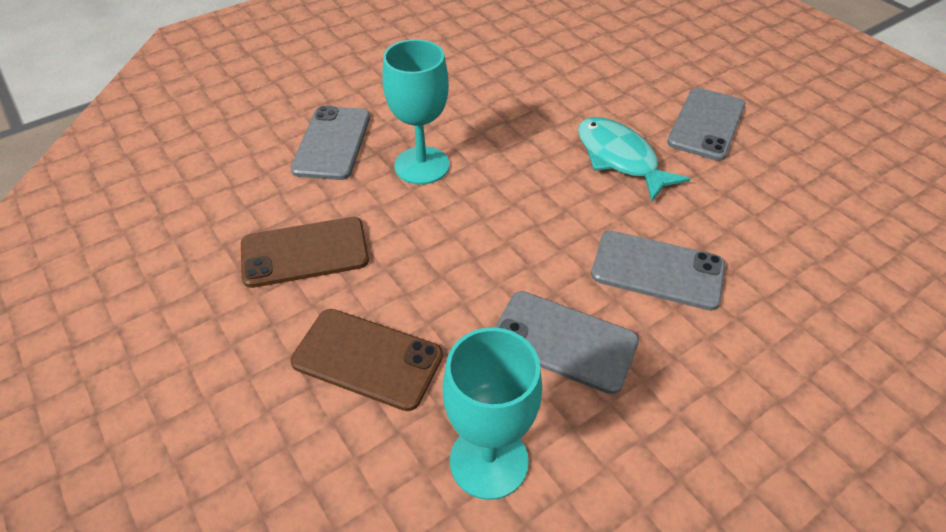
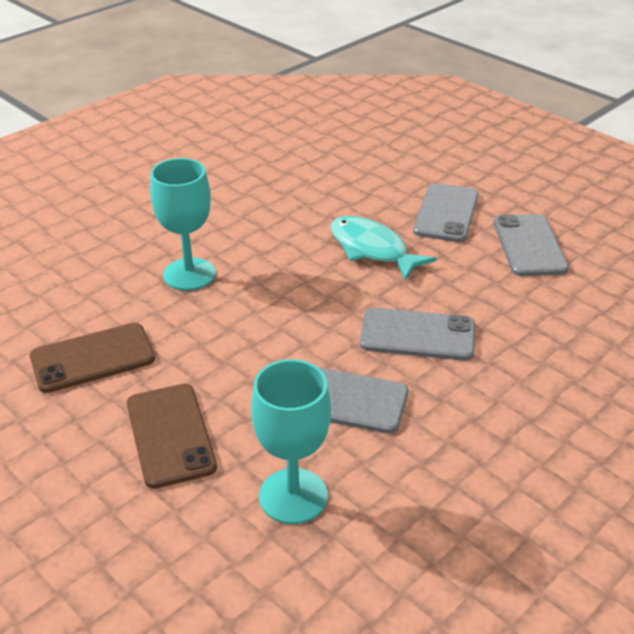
camera: 10 degrees left, 10 degrees down
grey phone [290,106,370,180] -> grey phone moved to [494,214,569,276]
brown phone [291,309,443,411] -> brown phone turned 60 degrees clockwise [127,384,217,489]

